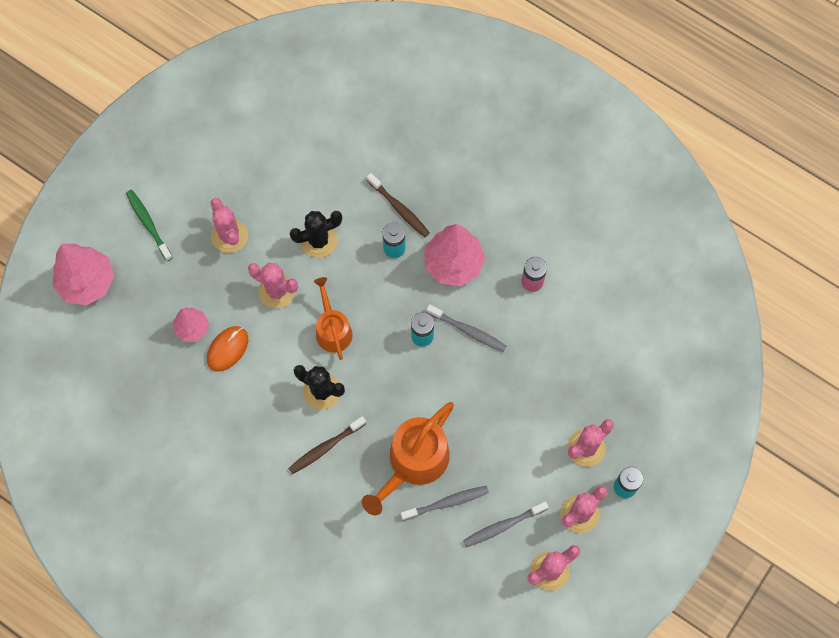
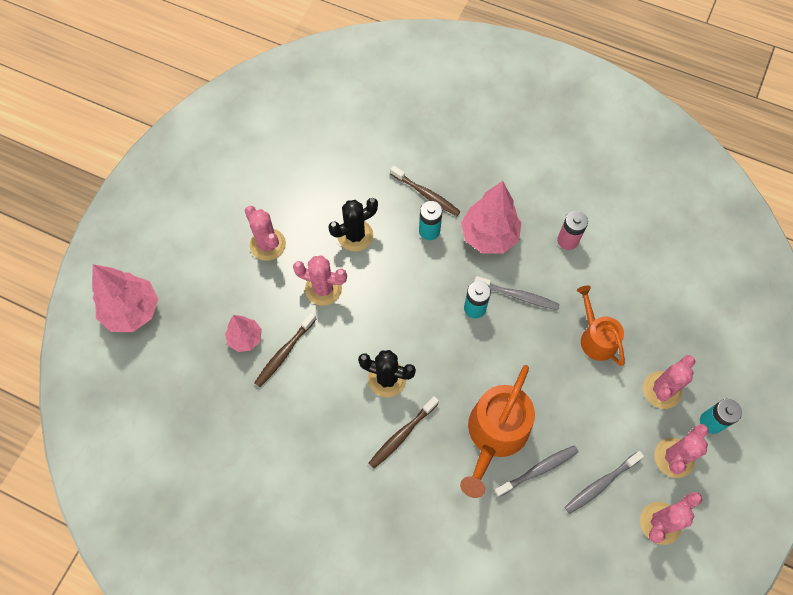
camera: 10 degrees left, 5 degrees down
green toothbrush [126,190,173,261] -> none
orange mouse [207,326,248,372] -> brown toothbrush [254,312,316,387]
orange watering can [314,277,353,360] -> orange watering can moved to [577,285,625,366]

